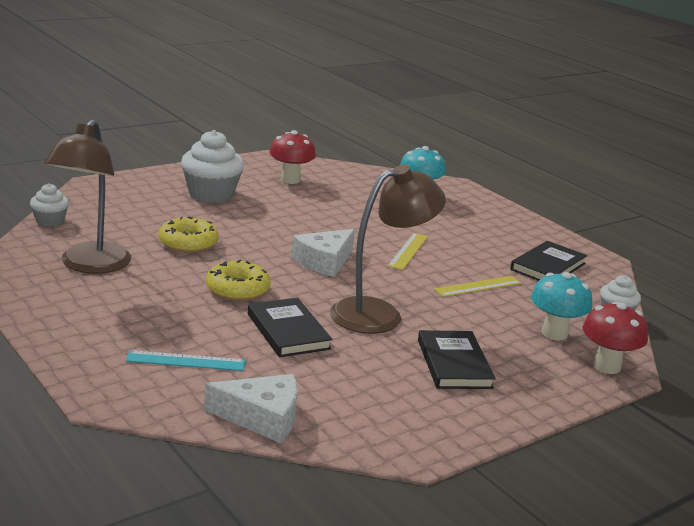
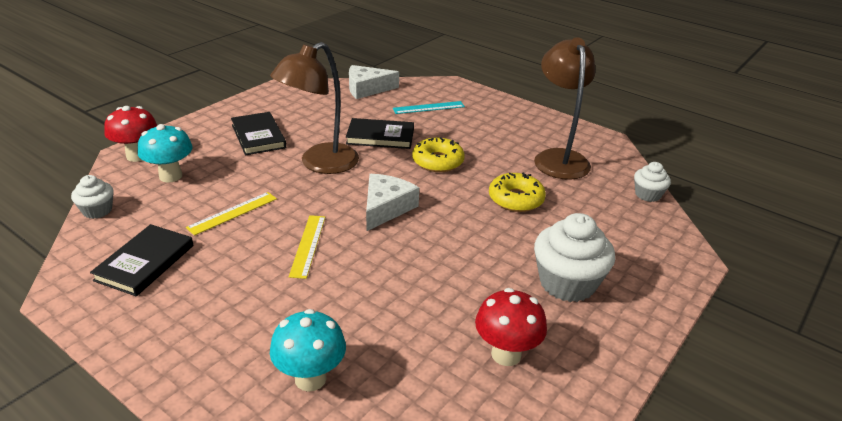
camera: 165 degrees right, 10 degrees up
black book [248,298,332,357] -> black book turned 45 degrees counterclockwise [346,118,414,149]

